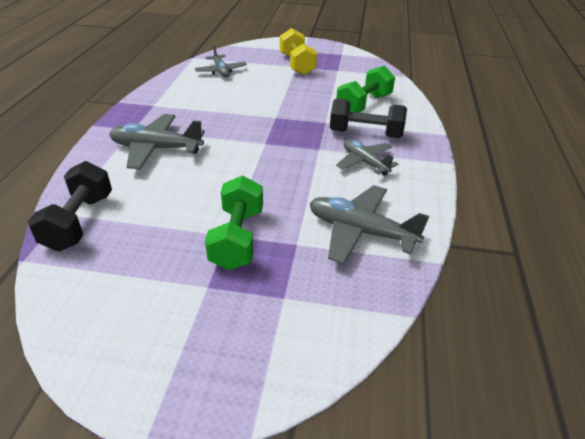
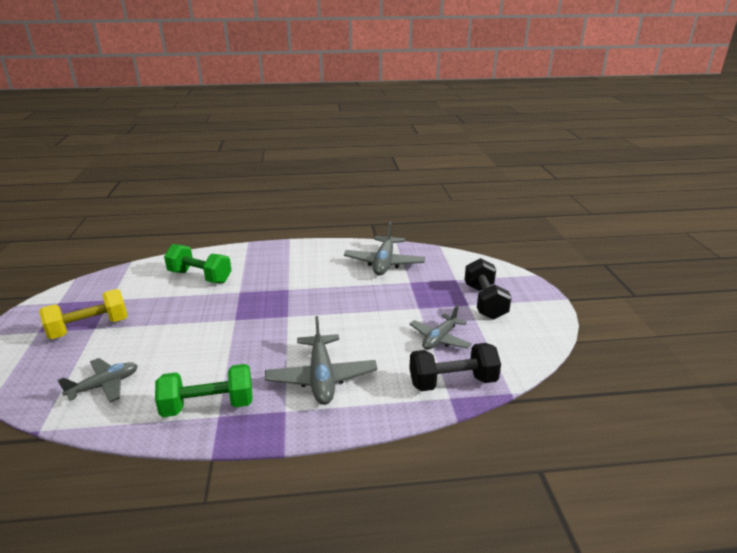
camera: 105 degrees left, 10 degrees down
green dumbbell [205,175,263,270] -> green dumbbell moved to [155,364,253,417]
black dumbbell [330,98,407,138] -> black dumbbell moved to [465,258,512,320]
grey plane [336,139,398,176] -> grey plane moved to [410,305,472,350]

